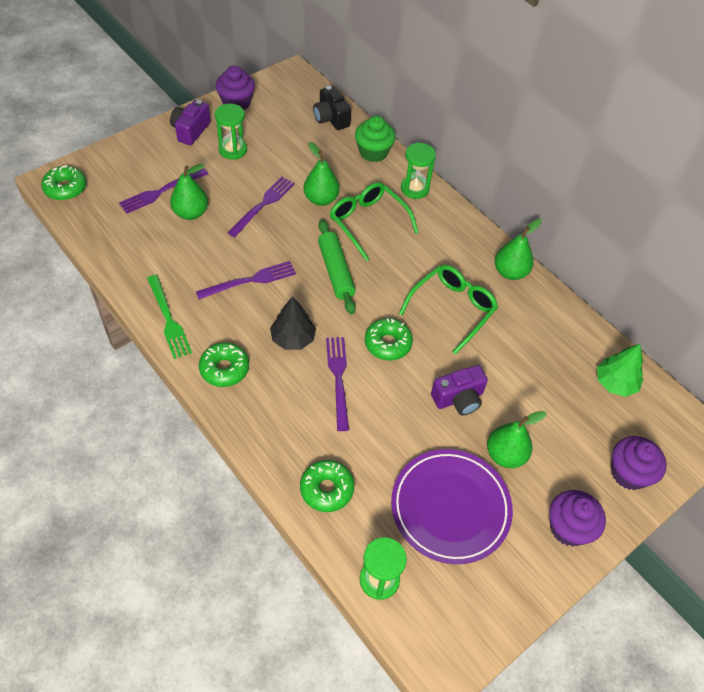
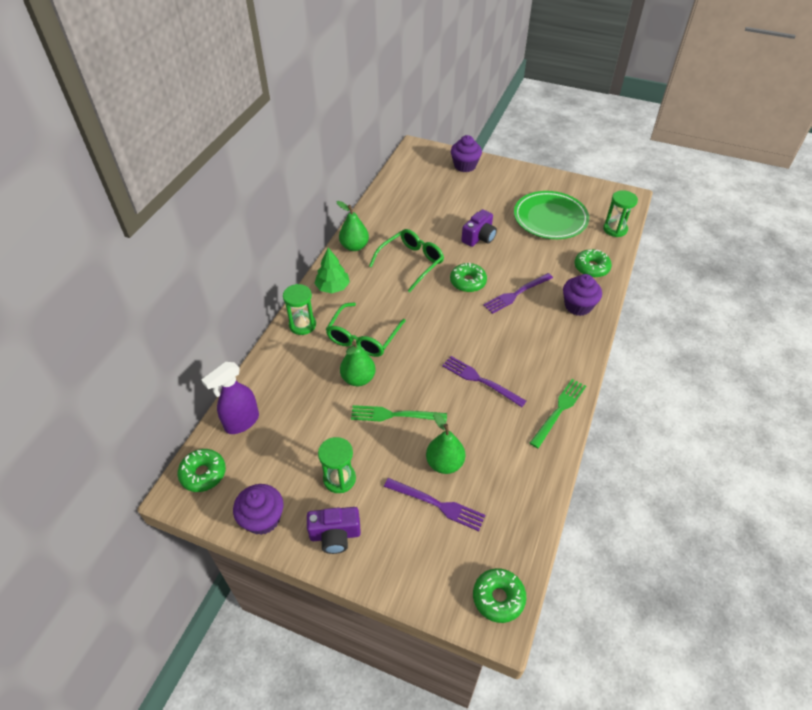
camera: 115 degrees left, 5 degrees down
green donut [199,342,249,387] -> green donut moved to [177,449,226,492]
purple fork [227,177,295,237] -> green fork [351,405,447,422]
black tree [270,296,316,350] -> none
black camera [313,86,351,130] -> purple spray bottle [202,362,259,434]
green rolling pin [318,219,356,314] -> none
green cupcake [355,116,396,162] -> none
purple plate [391,449,513,564] -> green plate [514,191,589,239]
green glasses [399,265,498,354] -> green glasses turned 120 degrees clockwise [369,229,444,292]
purple camera [431,365,488,416] -> purple camera turned 90 degrees clockwise [461,209,497,247]
green pear [487,411,546,468] -> none
purple cupcake [549,490,606,547] -> purple cupcake moved to [563,274,602,316]
green tree [597,344,643,397] -> green tree moved to [314,248,350,293]

